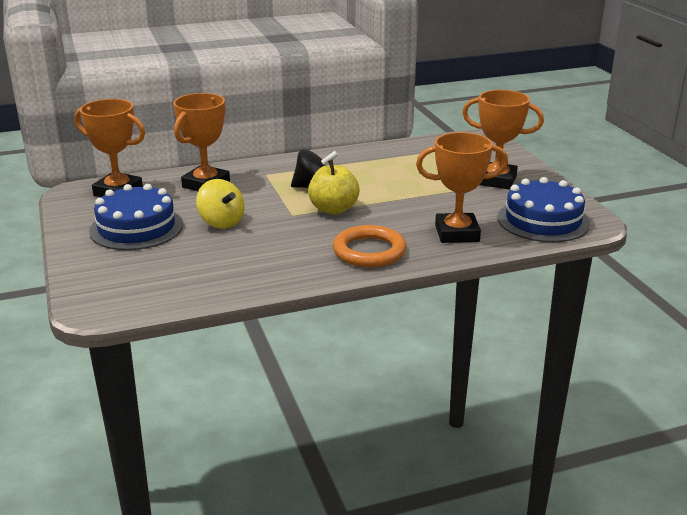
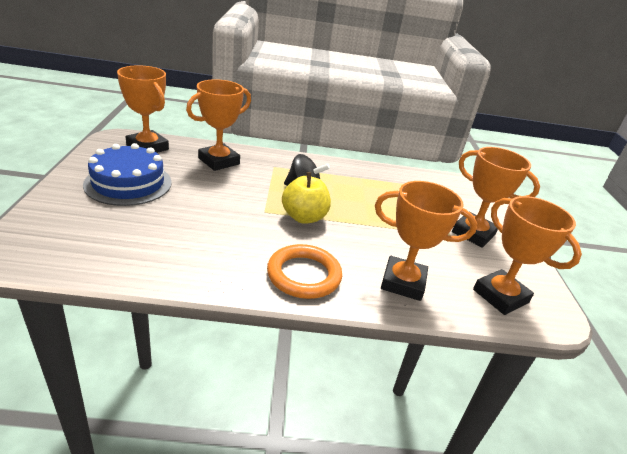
camera: 15 degrees right, 5 degrees up
yellow spinning top [196,179,245,229] -> none
blue cake [497,177,590,242] -> orange trophy [473,196,582,315]

